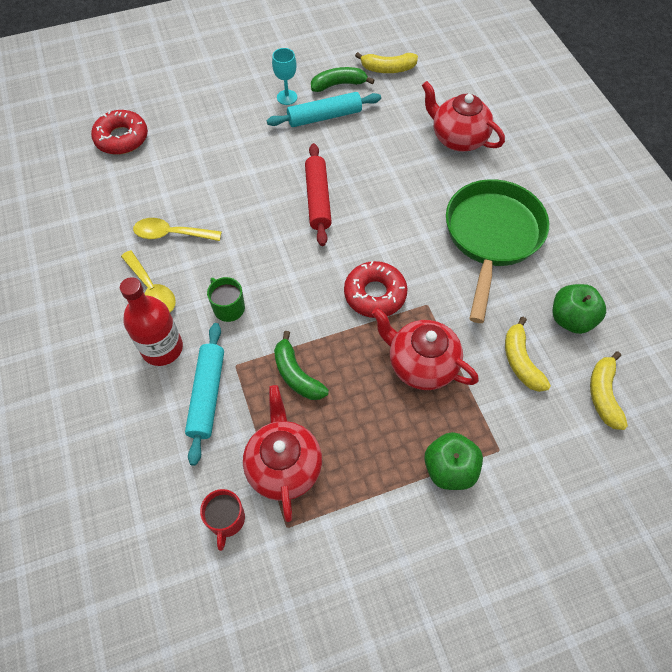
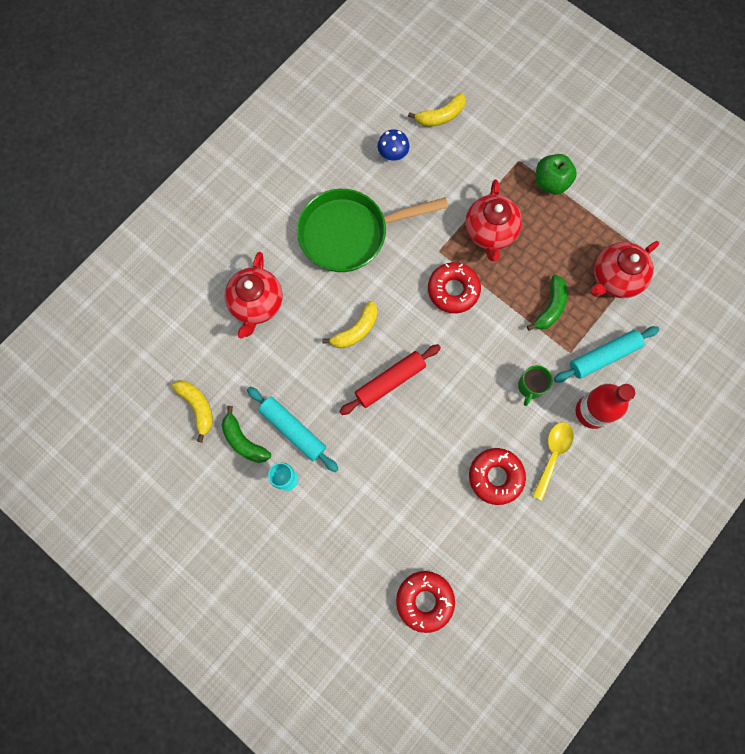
camera: 120 degrees left, 15 degrees up
yellow spoon [133,218,222,241] -> red donut [469,448,526,505]
red mug [200,489,245,551] -> none
yellow banana [505,317,551,392] -> yellow banana moved to [322,301,378,348]
green apple [553,284,606,334] -> blue mushroom [377,129,410,161]

